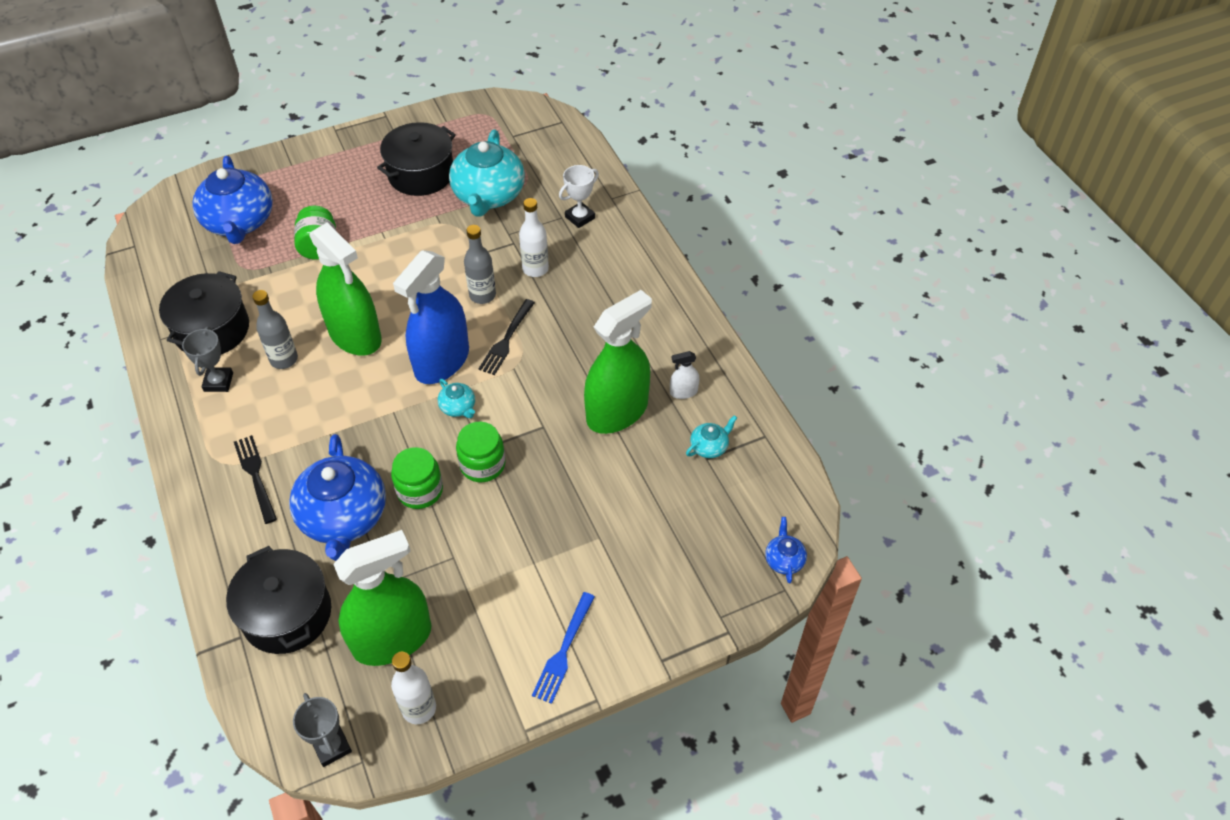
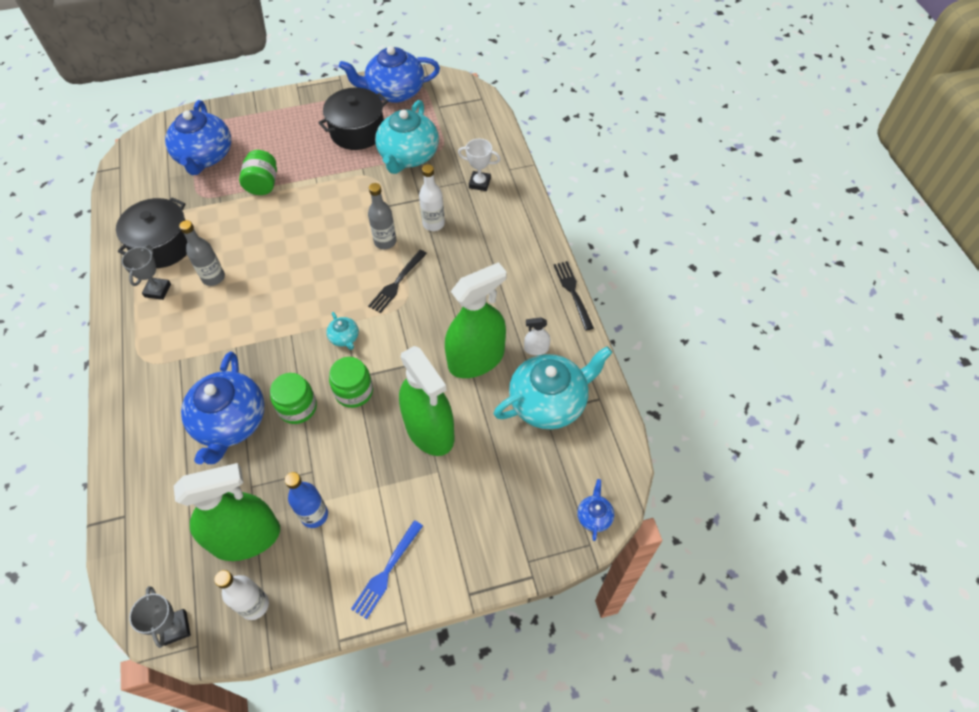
camera: 10 degrees right, 5 degrees up
black pot [226,546,331,654] -> none
black fork [234,435,277,524] -> black fork moved to [554,261,594,331]
green spray bottle [309,222,382,355] -> green spray bottle moved to [399,346,454,456]
blue spray bottle [393,250,469,384] -> none
white trophy [559,165,599,228] -> white trophy turned 45 degrees clockwise [458,139,500,191]
turquoise teapot [686,415,737,458] -> turquoise teapot [494,346,612,429], size x2.32
none -> blue bottle [285,472,328,528]
none -> blue teapot [339,46,440,103]

